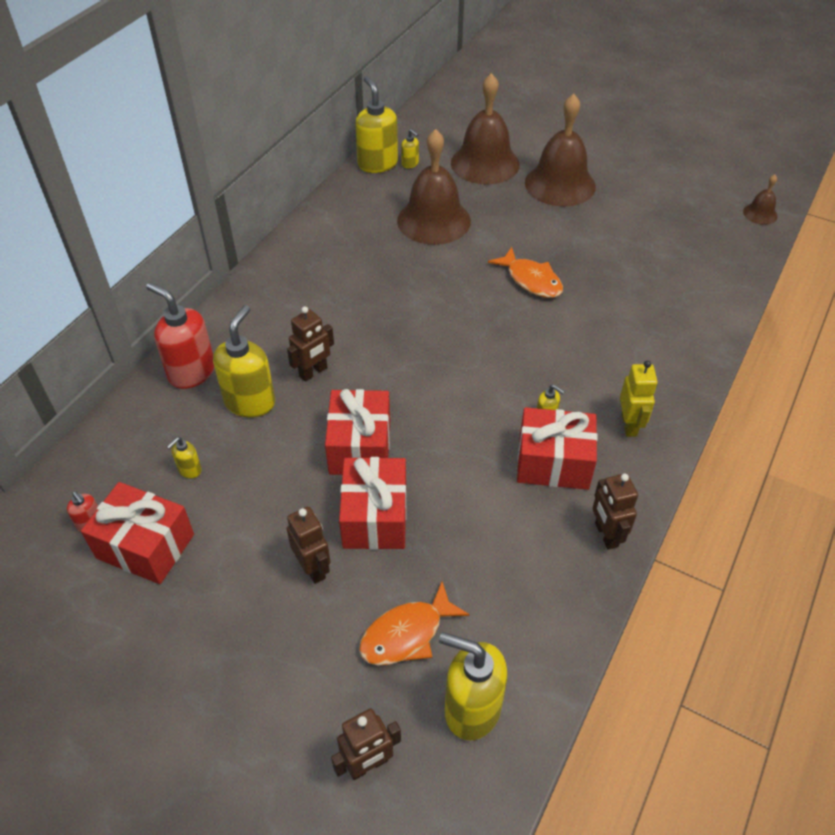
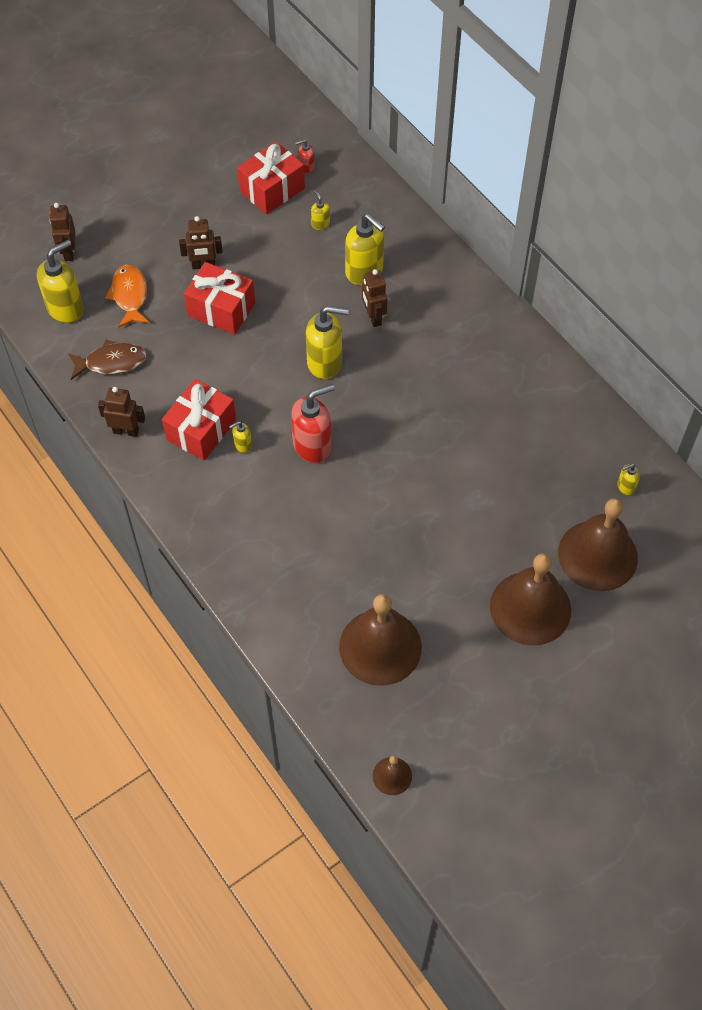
camera: 115 degrees right, 10 degrees up
red soap dispenser [146,282,214,389] -> red soap dispenser moved to [291,384,335,463]
red gift [325,389,390,475] -> none
yellow soap dispenser [355,76,398,173] -> yellow soap dispenser moved to [306,306,349,379]
brown bell [397,129,471,245] -> brown bell moved to [339,594,422,686]
orange fish [488,247,563,298] -> none
yellow robot [620,360,658,437] -> none
none -> brown fish [68,339,146,380]

